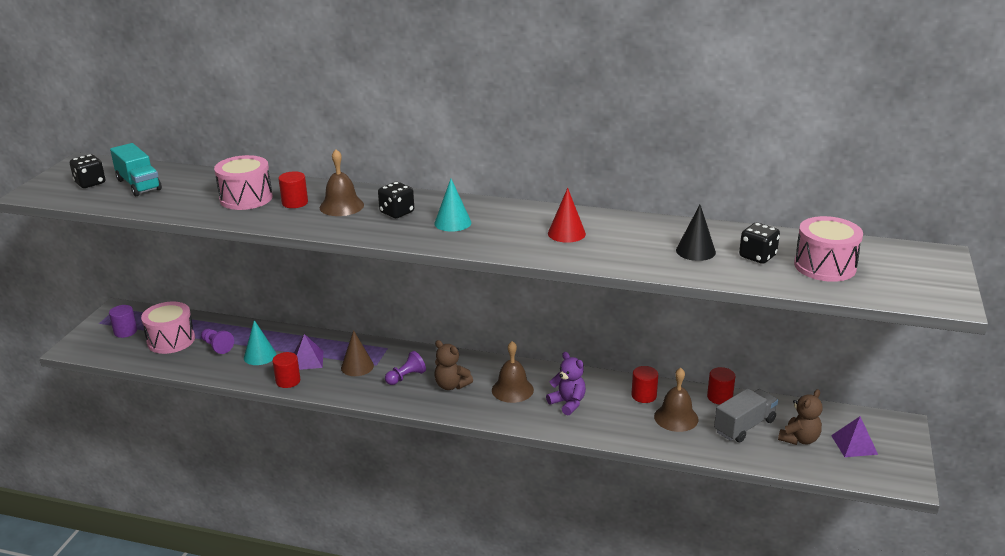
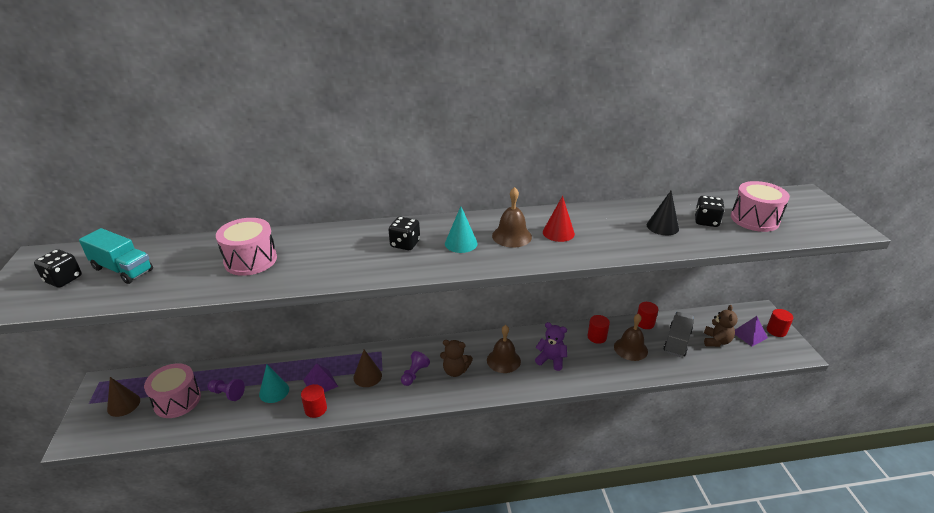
camera: 25 degrees left, 5 degrees up
purple cylinder [109,305,137,338] -> brown cone [107,377,140,417]
red cylinder [279,171,308,208] -> red cylinder moved to [767,309,793,337]
brown bell [320,149,364,216] -> brown bell moved to [492,187,532,248]

